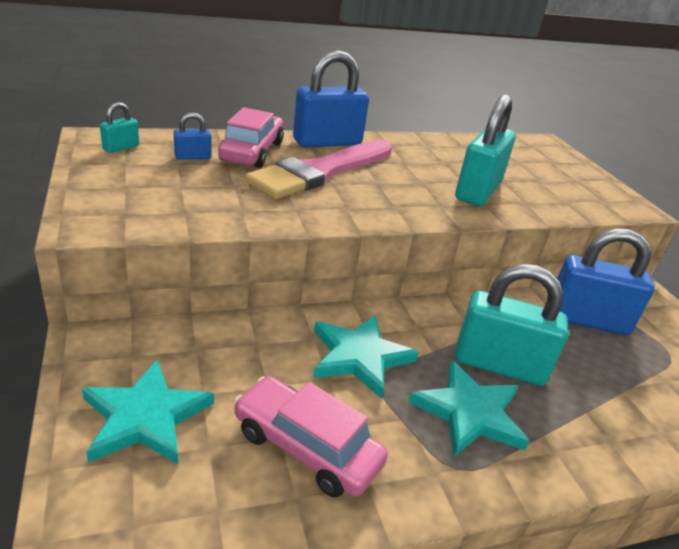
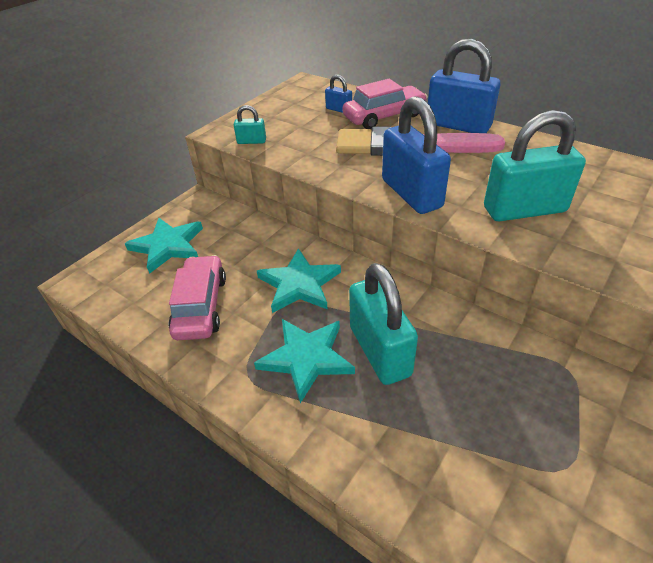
camera: 60 degrees right, 10 degrees up
turquoise padlock [100,102,139,153] -> turquoise padlock moved to [234,105,266,144]
blue padlock [557,229,655,335] -> blue padlock moved to [382,96,451,214]

